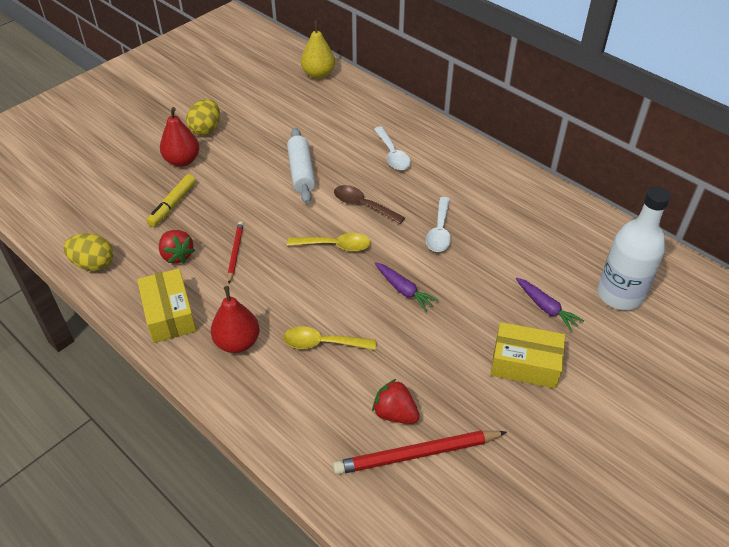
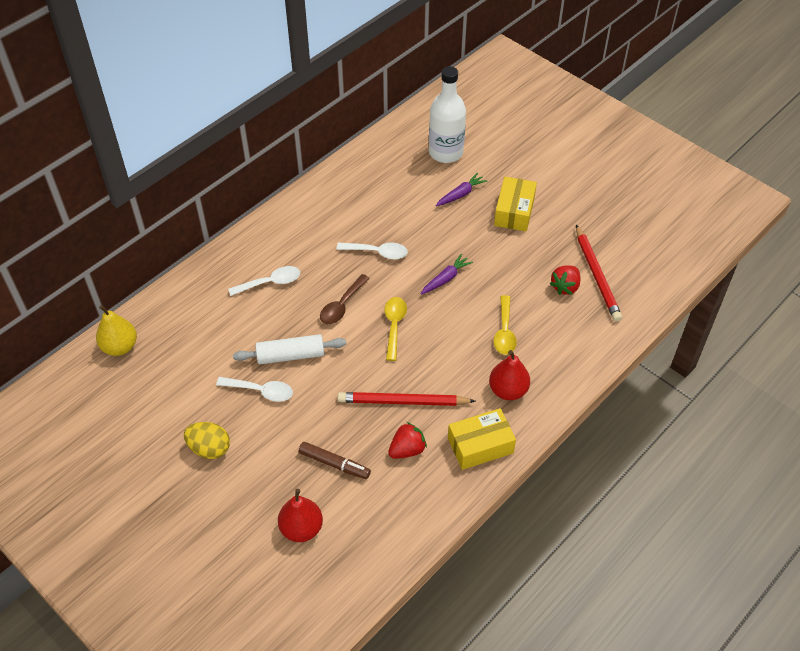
camera: 90 degrees left, 5 degrees up
yellow egg [64,233,113,271] -> none
yellow marker [147,174,196,227] -> brown marker [299,442,371,479]
red pear [160,107,200,167] -> red pear moved to [278,489,323,542]
red pencil [228,221,244,283] -> red pencil [338,392,475,406], size x1.74
none -> white spoon [216,377,293,402]

